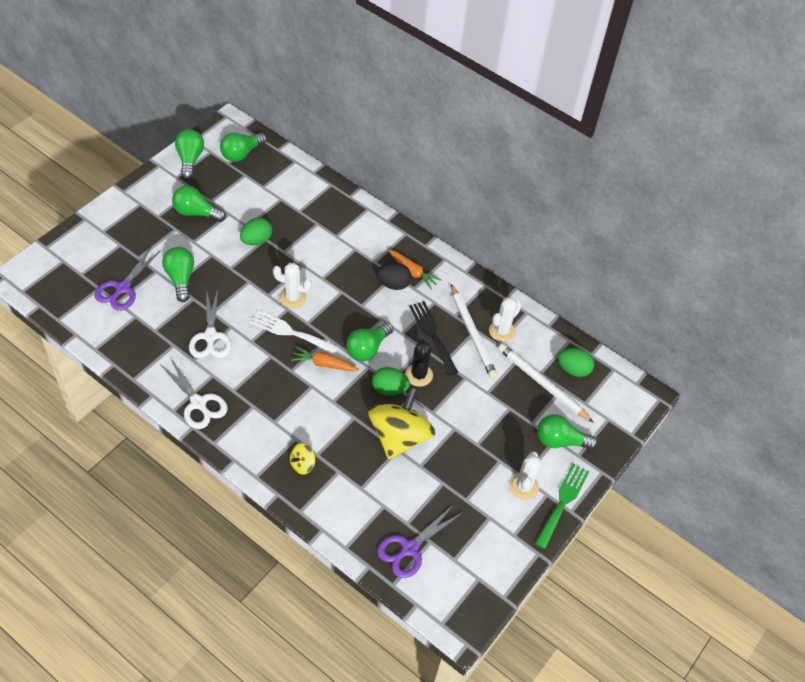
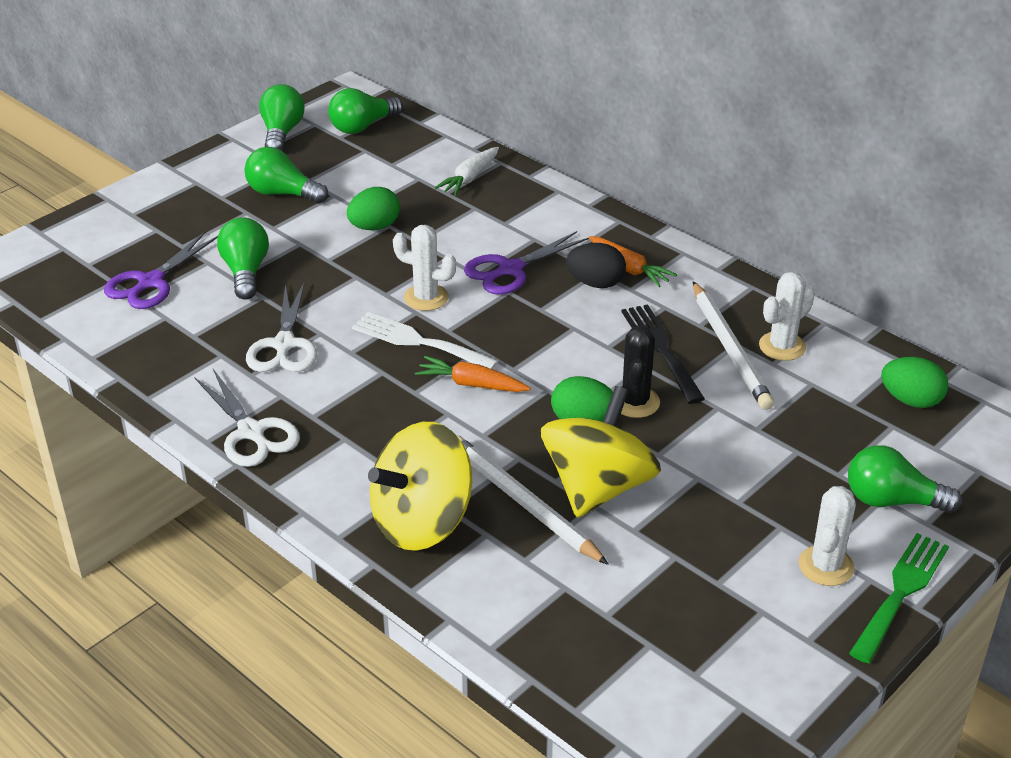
camera: 10 degrees right, 15 degrees down
yellow spinning top [290,443,315,474] -> yellow spinning top [368,422,472,551], size x2.29
green light bulb [346,322,393,361] -> none
purple scissors [377,504,462,578] -> purple scissors moved to [464,231,589,295]
white pencil [498,344,594,423] -> white pencil moved to [456,435,609,565]
none -> white carrot [434,147,499,196]

